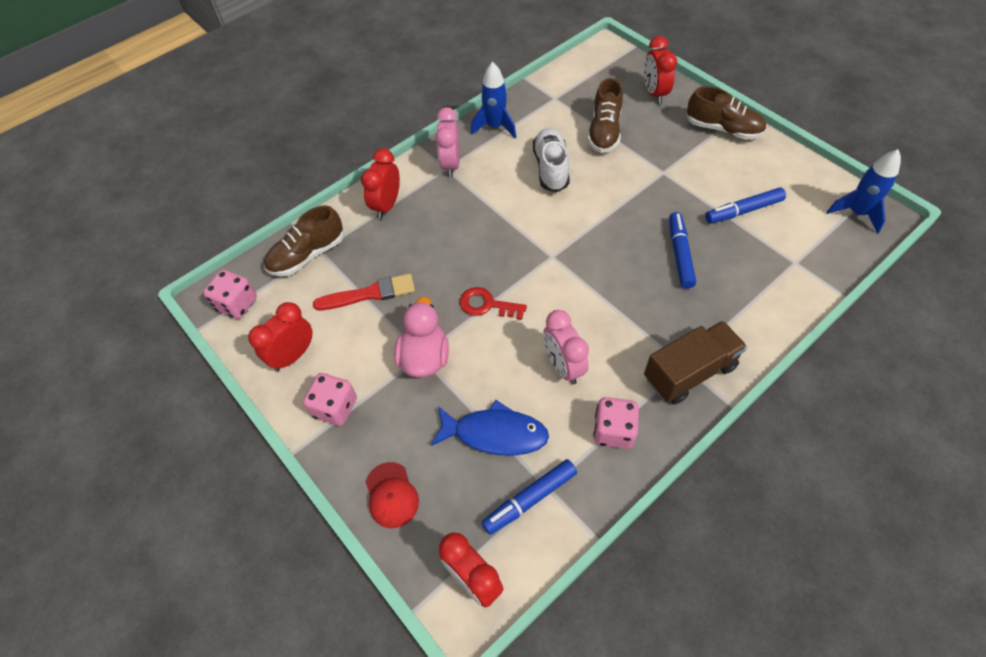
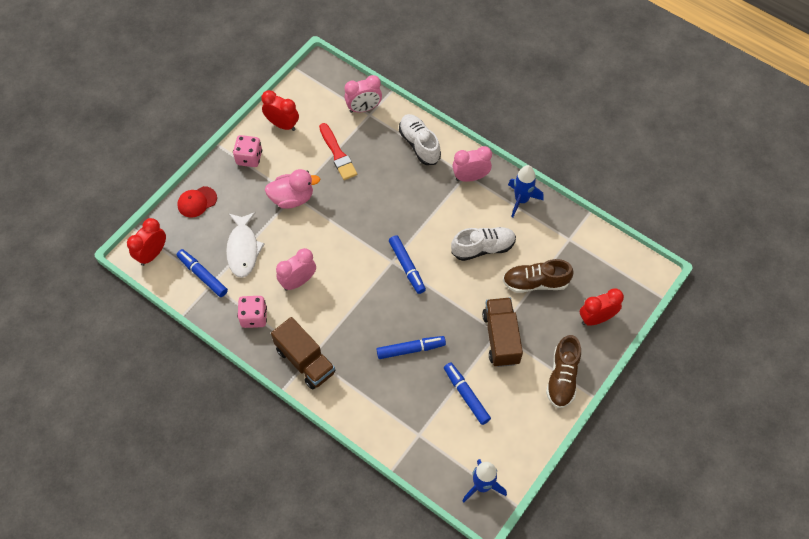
camera: 75 degrees right, 5 degrees up
pink dice [203,270,257,319] -> none
brown shoe [264,205,344,276] -> pink clock [344,75,382,113]
red clock [361,148,400,219] -> white shoe [399,114,441,165]
blue fish [431,400,549,456] -> white fish [226,212,265,278]
red key [460,287,527,320] -> none
none -> blue marker [389,235,426,294]
none -> brown truck [482,297,523,367]

